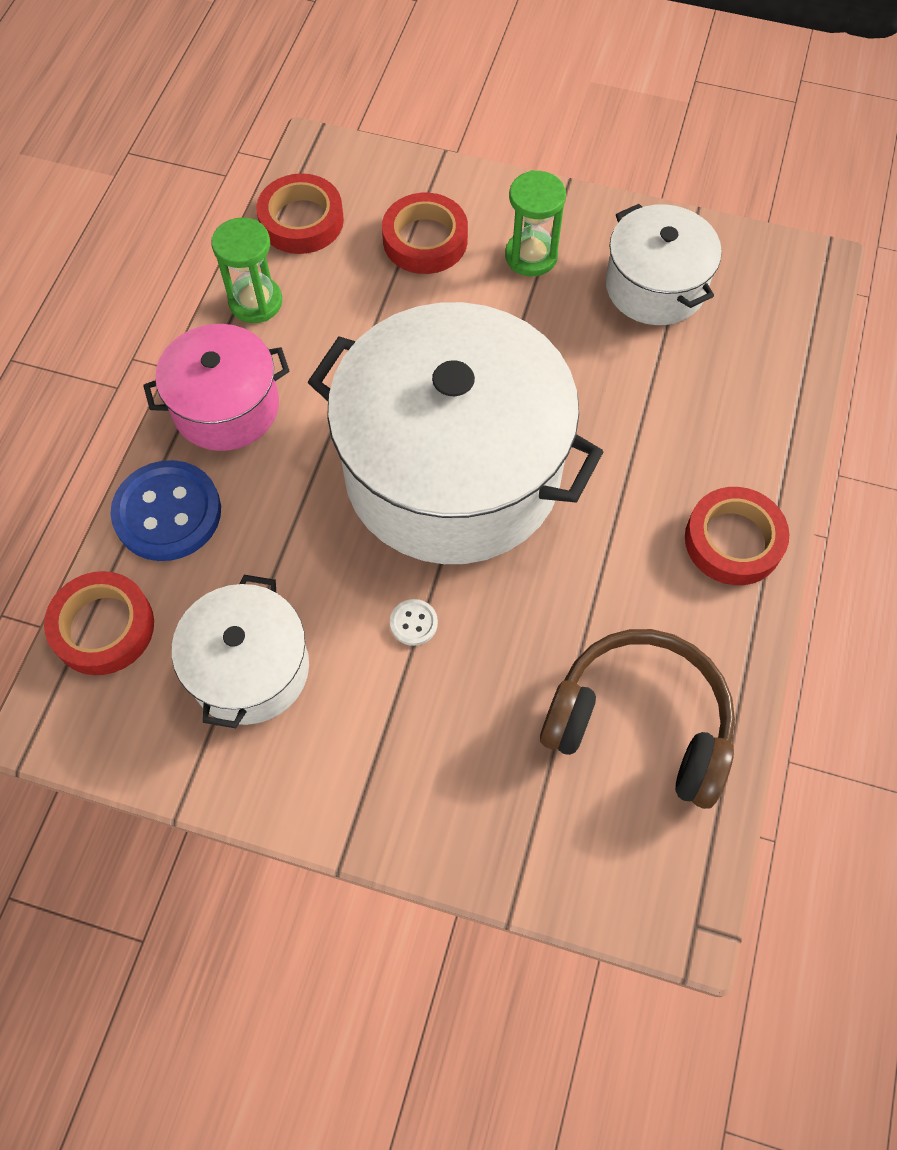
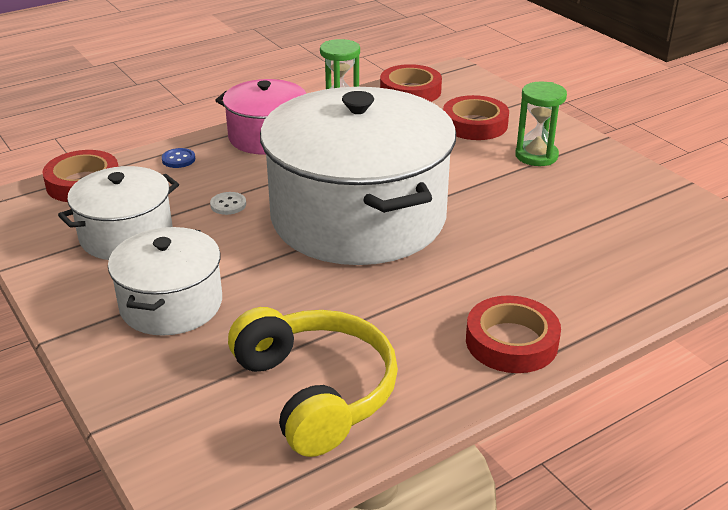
camera: 40 degrees right, 30 degrees down
blue button [110,460,221,561] -> blue button [162,148,195,168], size x0.43
white button [390,599,438,646] -> white button moved to [210,192,246,215]
brown headphones [540,629,735,809] -> yellow headphones [228,307,398,457]
white pot [605,204,722,325] -> white pot moved to [108,227,222,335]

